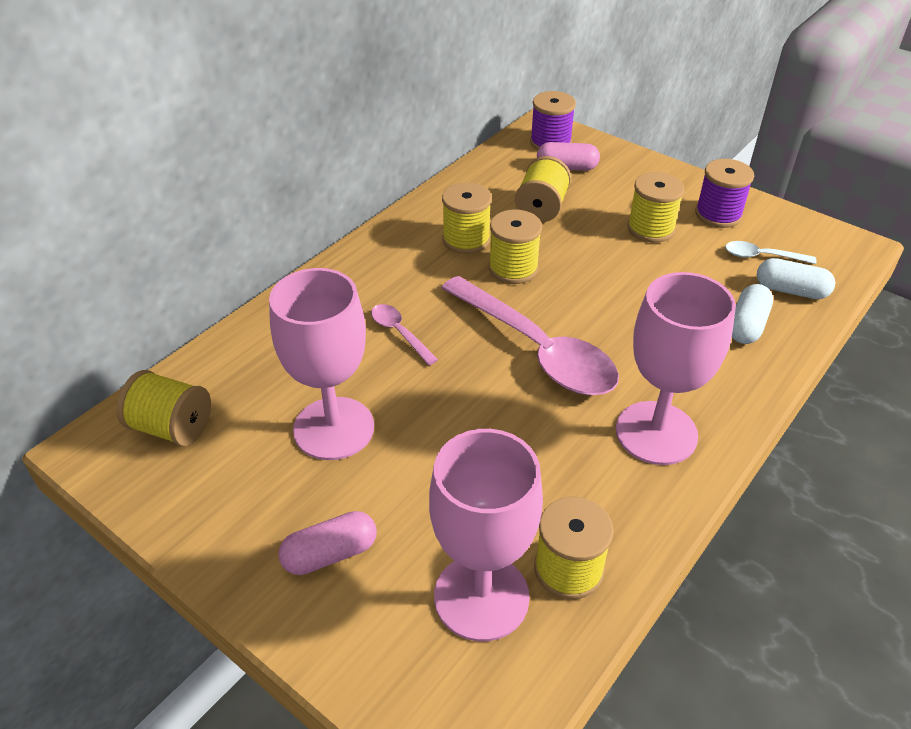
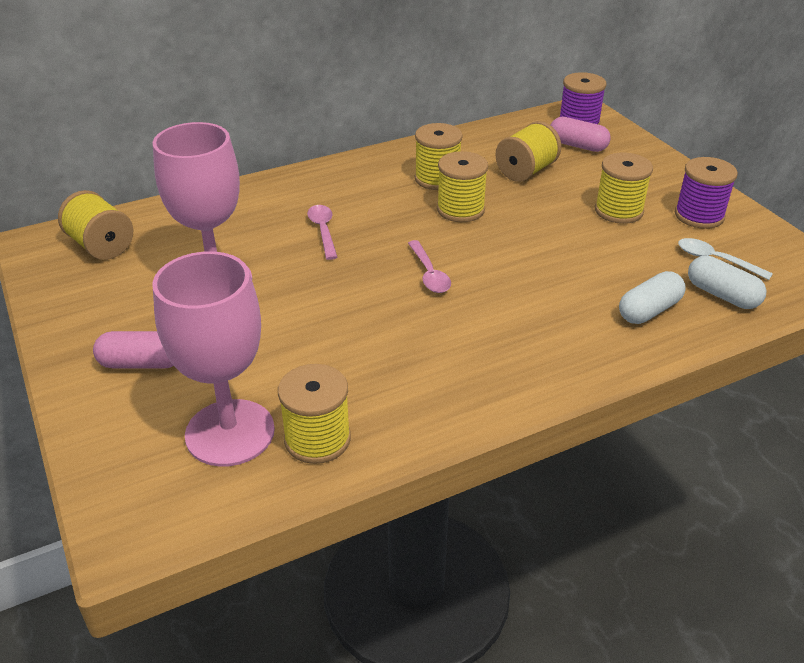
camera: 25 degrees right, 5 degrees down
pink spoon [441,276,619,395] -> pink spoon [408,240,451,293], size x0.44
pink goblet [616,272,736,465] -> none

